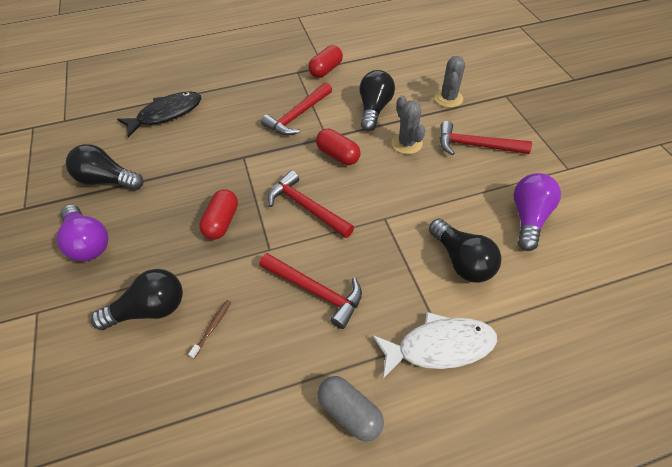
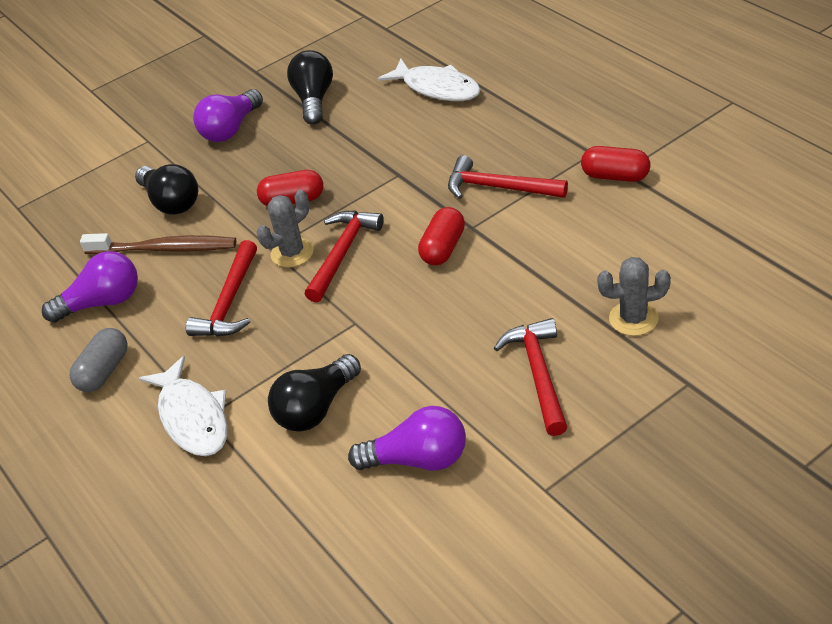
camera: 75 degrees right, 10 degrees down
black fish [117,91,202,138] -> white fish [378,59,481,101]
brown toothbrush [188,300,231,359] -> brown toothbrush [80,233,236,254], size x2.27
black light bulb [360,70,395,131] -> none
grey cactus [391,95,425,154] -> grey cactus moved to [257,190,314,267]
none -> purple light bulb [42,251,138,323]

